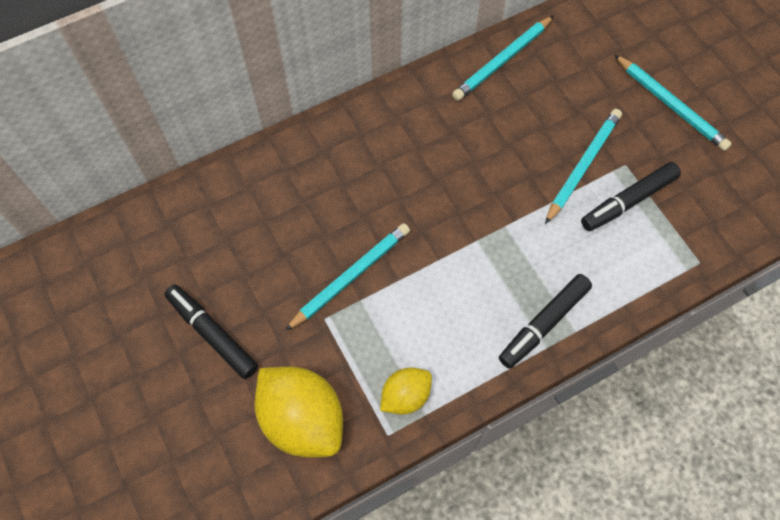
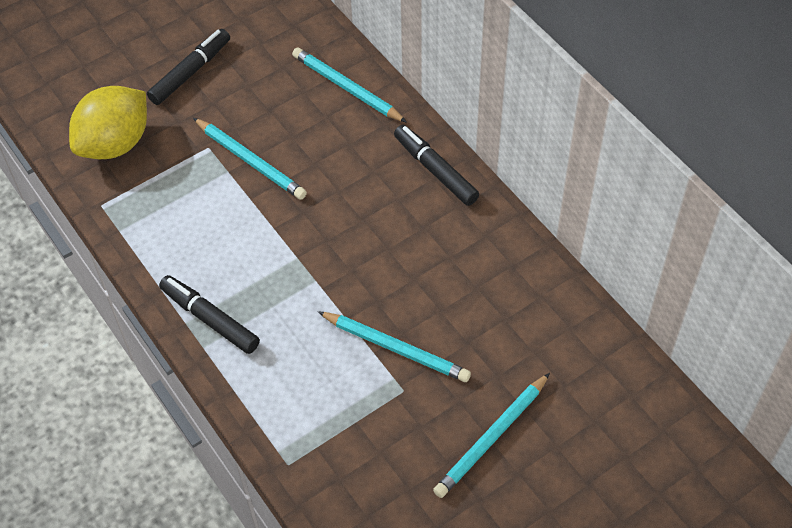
camera: 85 degrees right, 10 degrees down
yellow lemon [380,368,432,415] -> none
turquoise pencil [452,15,554,101] -> turquoise pencil moved to [292,47,407,123]
black marker [581,162,681,231] -> black marker moved to [394,125,479,206]

